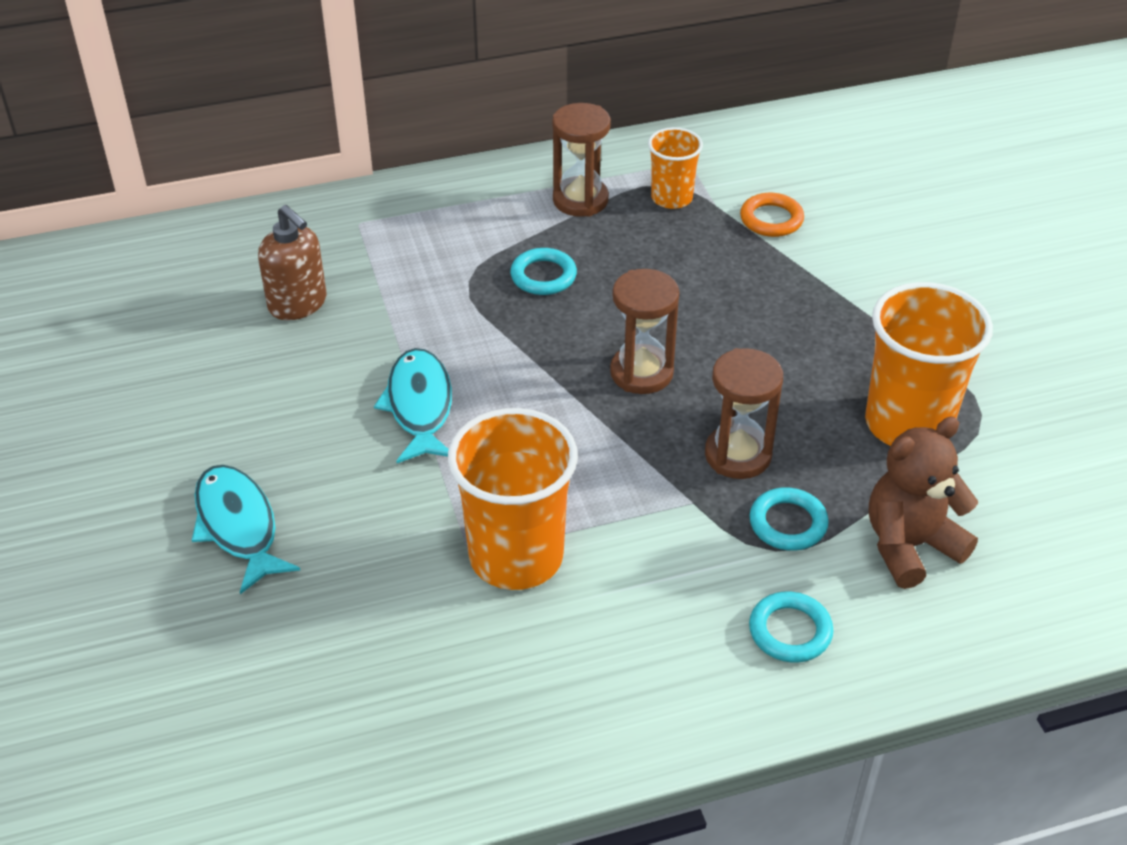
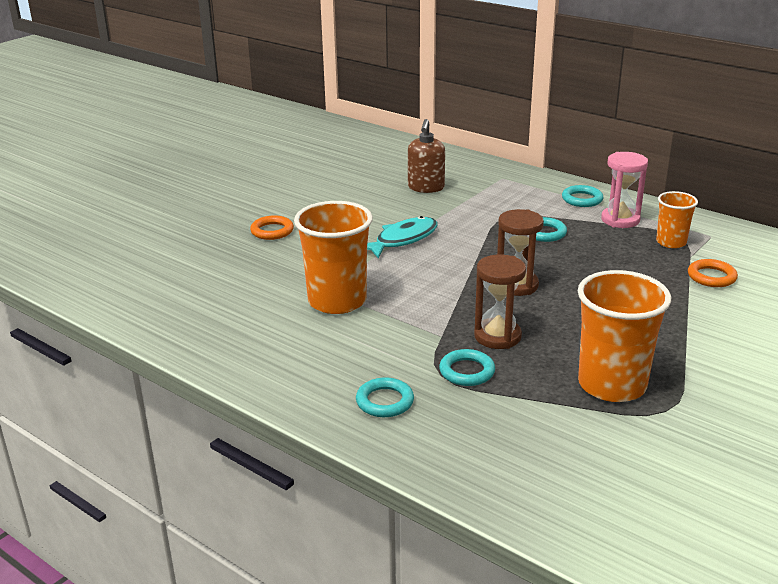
camera: 55 degrees right, 15 degrees down
turquoise fish [192,465,300,594] -> orange ring [250,215,294,240]
brown hourglass [552,103,611,217] -> pink hourglass [601,152,648,228]
brown teddy bear [869,417,978,589] -> none
none -> turquoise ring [562,185,603,207]

